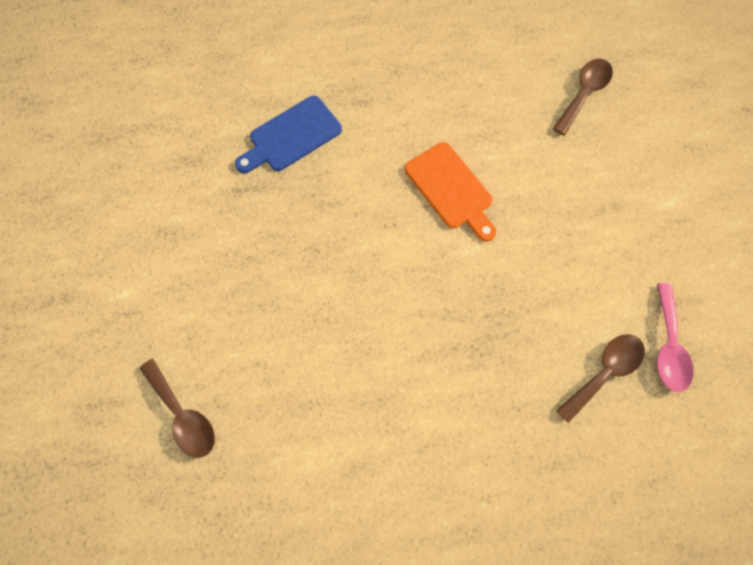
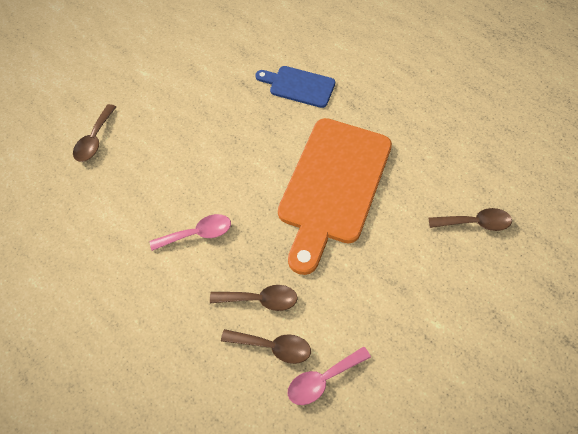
camera: 55 degrees right, 10 degrees down
orange cutting board [405,142,496,242] -> orange cutting board [278,118,392,275], size x1.99
none -> pink spoon [149,214,231,251]
none -> brown spoon [210,285,298,311]

